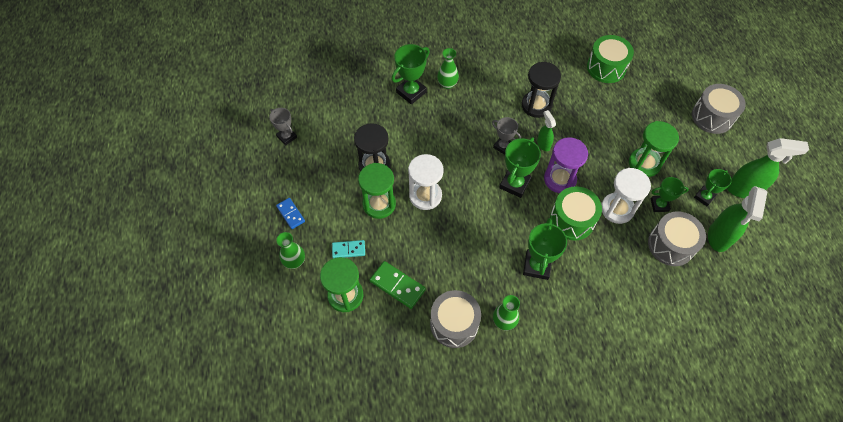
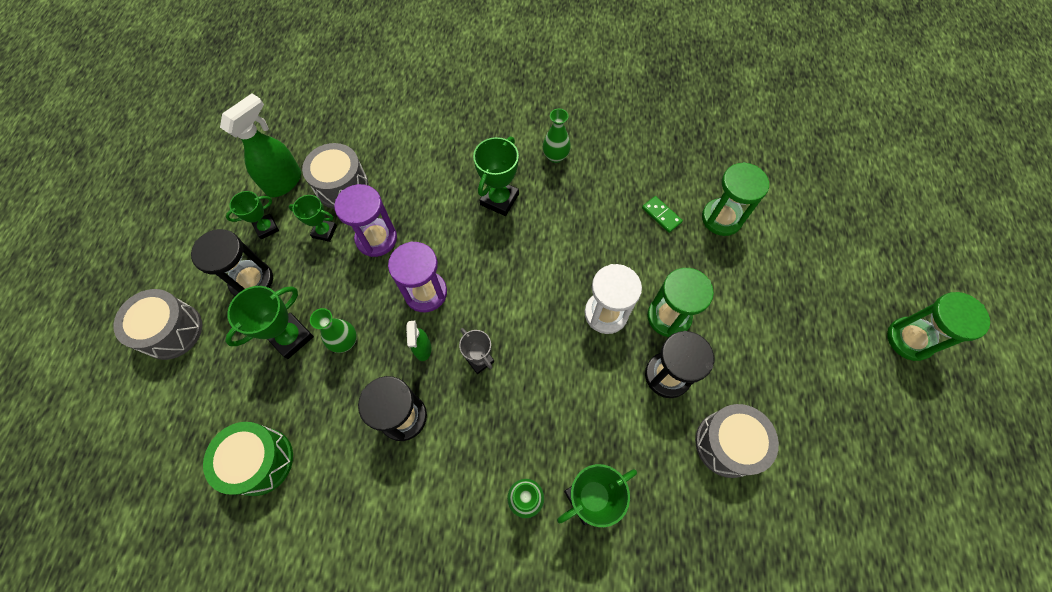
camera: 165 degrees left, 5 degrees up
grey trophy [269,108,297,146] -> none
blue domino [276,198,305,229] -> none
green vase [276,232,305,269] -> green vase moved to [310,308,357,353]
turquoise domino [332,240,365,258] -> none
green domino [370,261,426,309] -> green domino [642,196,683,233], size x0.65
grey drum [430,290,481,348] -> grey drum moved to [695,404,779,478]
green trophy [499,137,541,198] -> green trophy moved to [225,286,314,359]
green drum [550,186,602,240] -> none
white hourglass [601,168,651,224] -> purple hourglass [334,184,397,257]
green hourglass [629,121,679,177] -> green hourglass moved to [887,292,990,361]
green spray bottle [727,138,809,198] -> none
none -> black hourglass [191,229,273,296]

